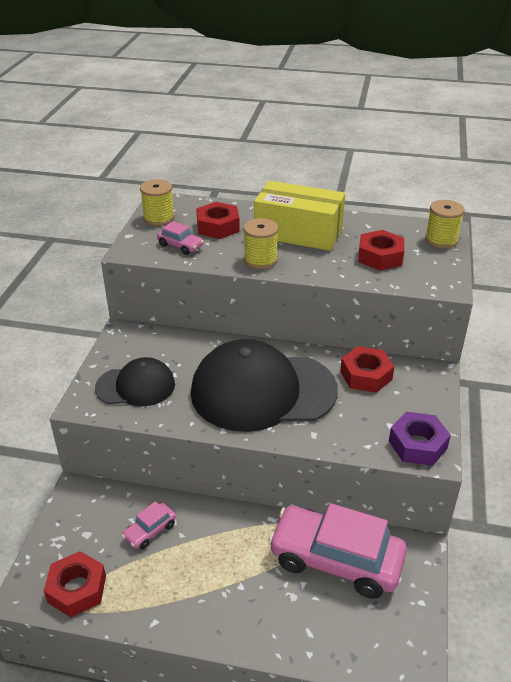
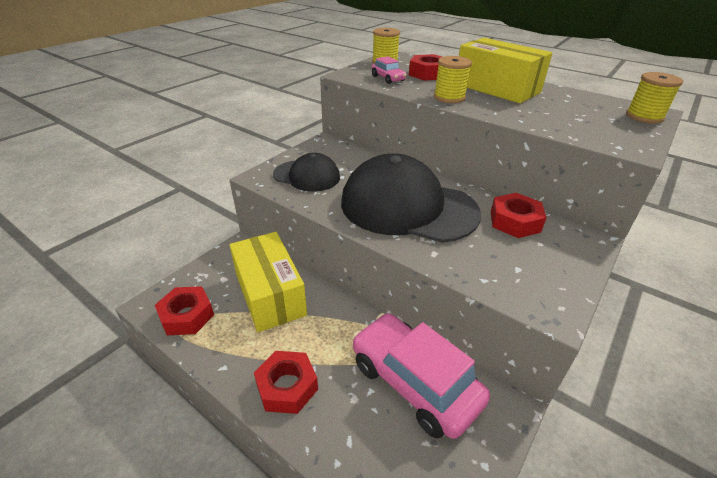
camera: 25 degrees right, 0 degrees up
pink car [122,501,176,549] -> yellow box [229,232,307,332]
red nut [358,230,404,271] -> red nut moved to [254,351,318,414]
purple nut [389,412,451,466] -> none

